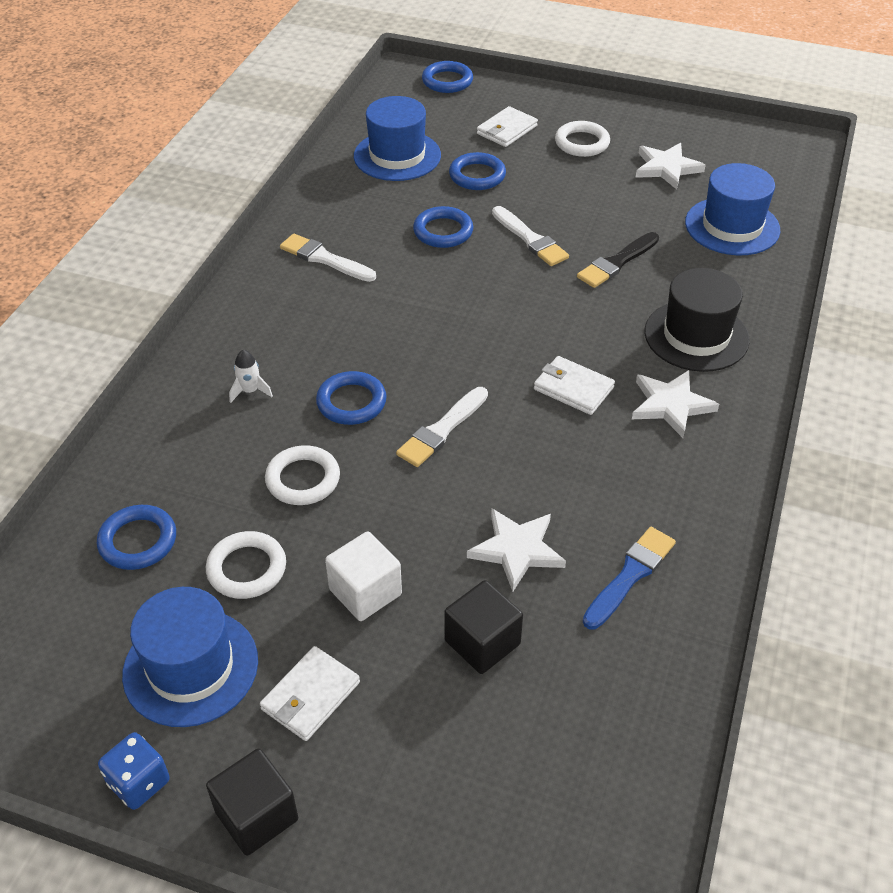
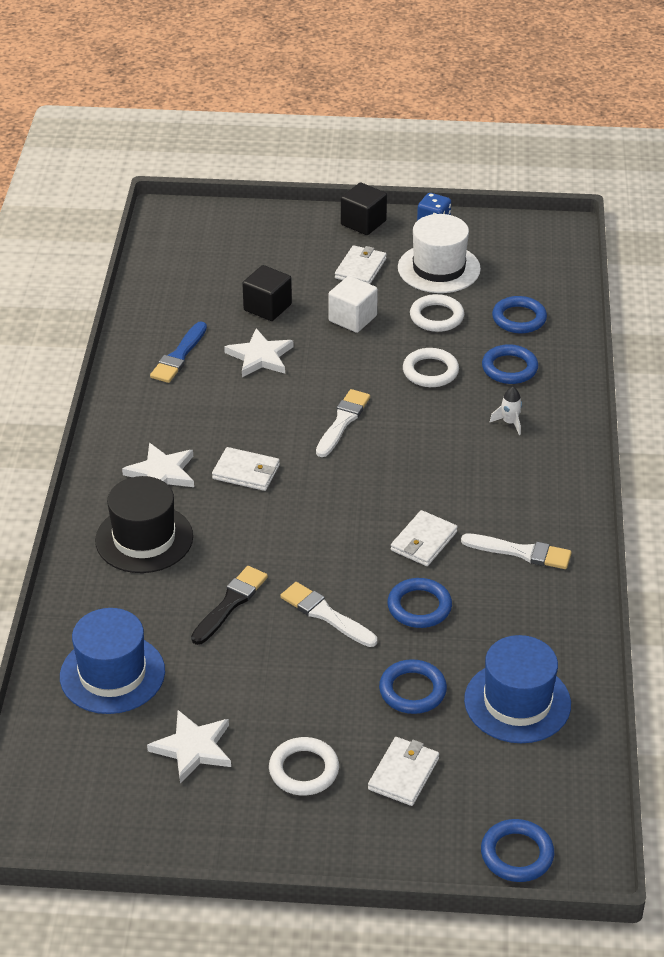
camera: 165 degrees right, 5 degrees down
blue hat [122,587,258,727] -> white hat [398,214,481,293]
blue ring [316,371,387,425] -> blue ring moved to [482,344,538,384]
none -> white wallet [391,510,458,566]

